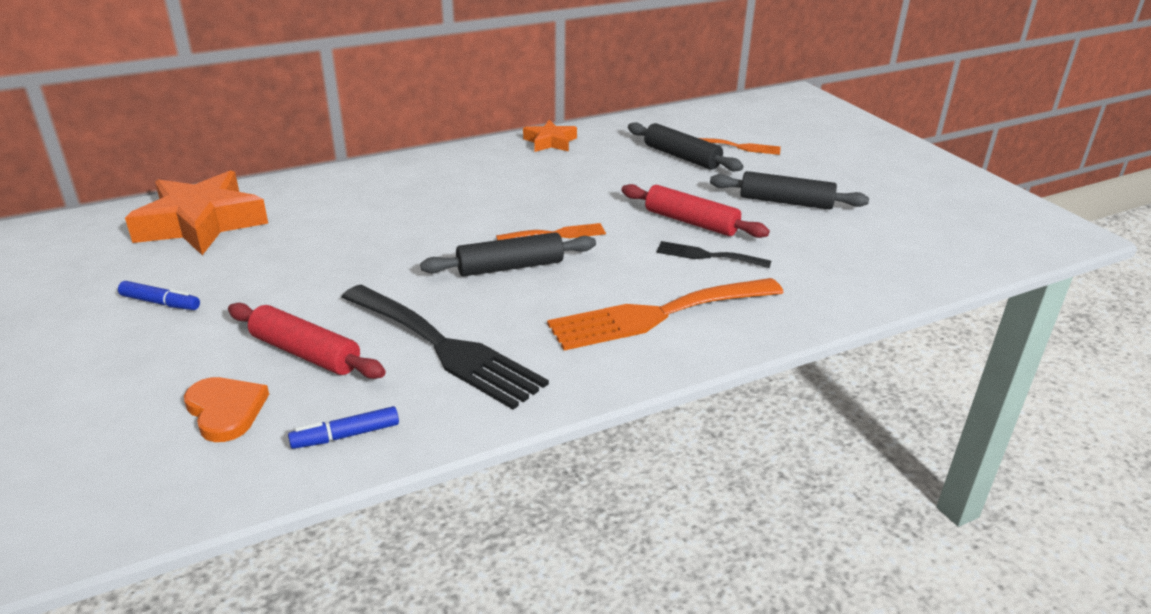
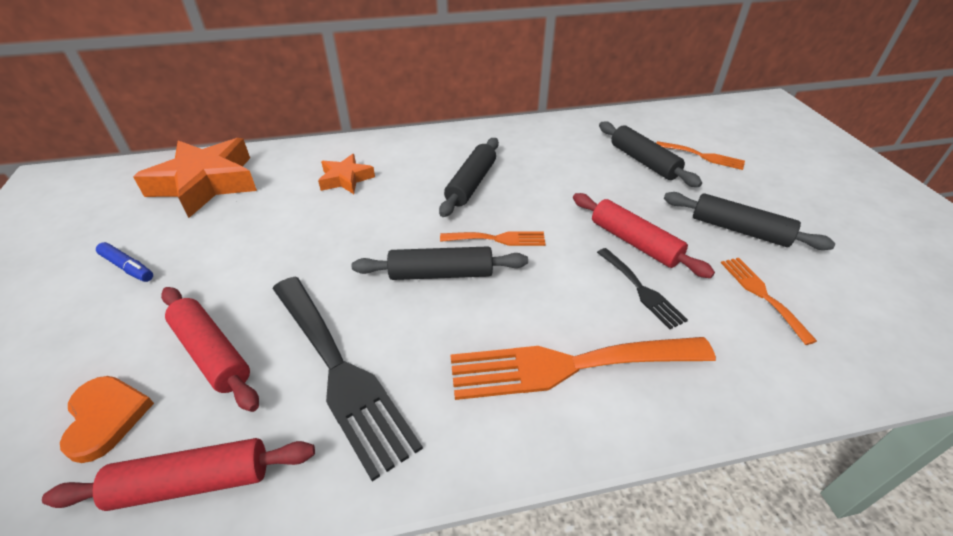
camera: 15 degrees right, 10 degrees up
blue marker [288,406,399,449] -> red rolling pin [42,438,315,511]
orange star [523,120,577,152] -> orange star moved to [318,154,375,194]
black fork [656,241,771,268] -> black fork turned 150 degrees counterclockwise [597,248,688,329]
none -> black rolling pin [439,138,499,217]
none -> orange fork [721,258,817,345]

